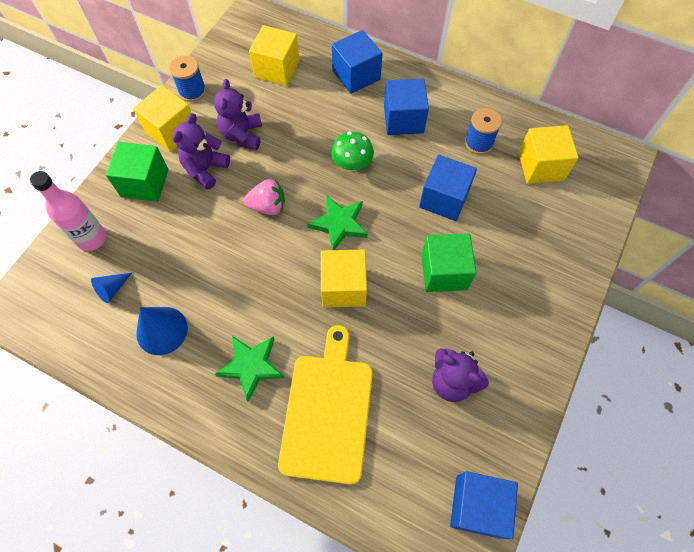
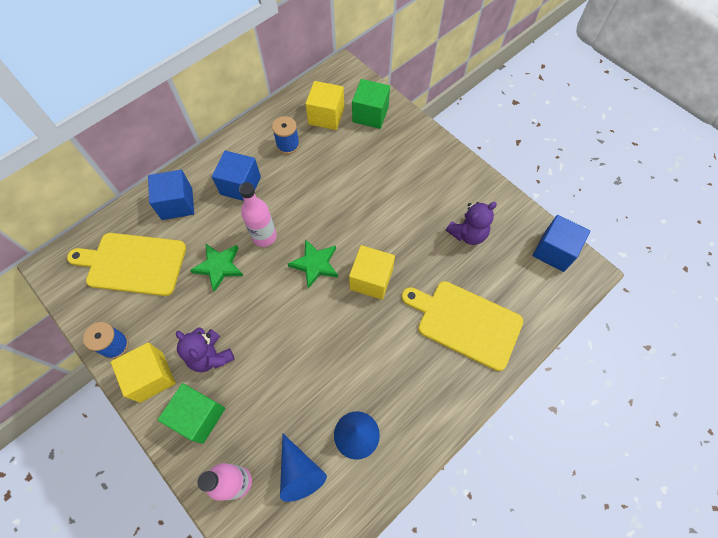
camera: 70 degrees left, 0 degrees up
blue cone [91,272,133,303] -> blue cone [280,434,327,502], size x1.73
purple teddy bear [214,79,262,150] -> none
green star [215,336,284,402] -> green star moved to [190,244,243,292]
pink strawberry [243,179,285,215] -> none
yellow cube [249,25,300,86] -> yellow cutting board [67,233,186,296]
green mushroom [331,132,374,171] -> pink bottle [239,182,277,247]
blue cube [419,155,477,221] -> none
green cube [422,233,476,292] -> green cube moved to [352,79,390,129]

